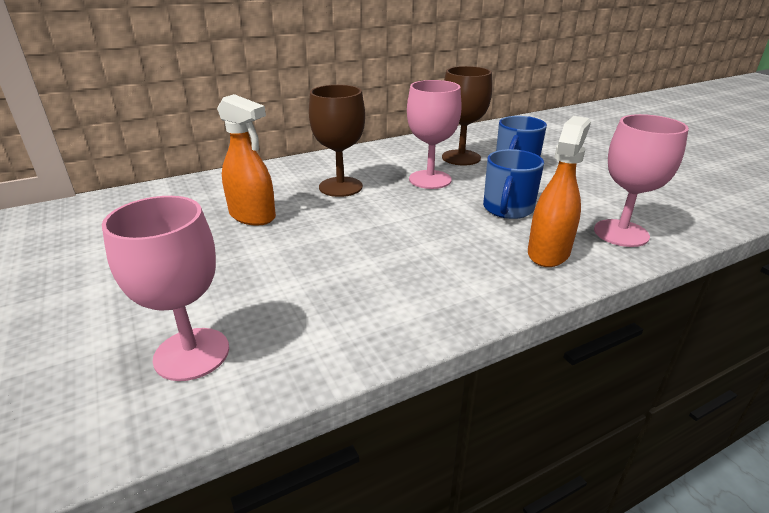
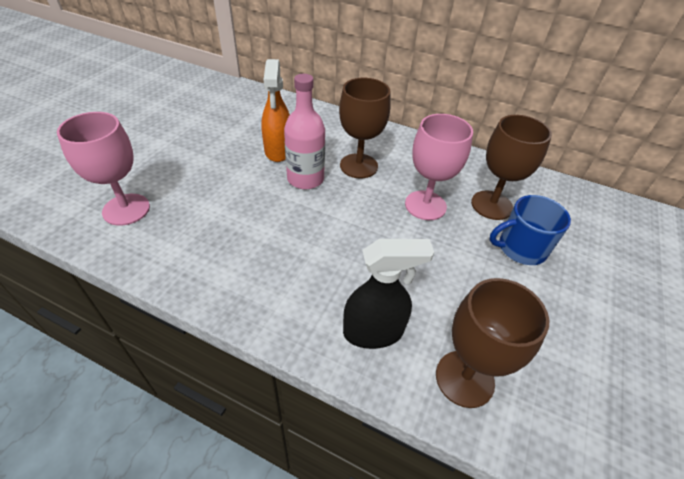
camera: 50 degrees right, 15 degrees up
blue mug [483,149,544,219] -> none
orange spray bottle [528,116,591,267] -> black spray bottle [343,239,434,349]
pink goblet [594,114,689,247] -> brown goblet [436,278,549,408]
none -> pink bottle [284,74,325,189]

